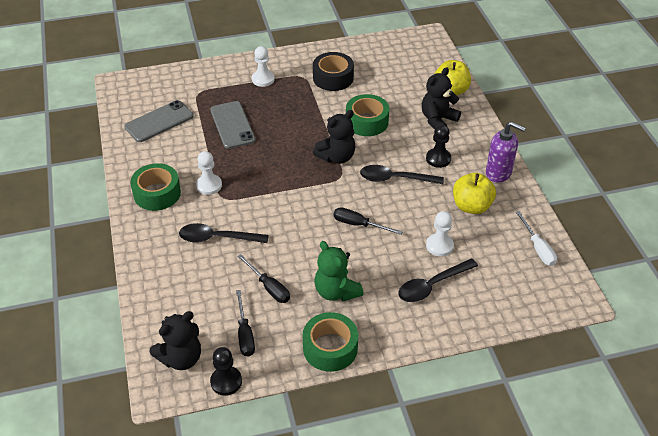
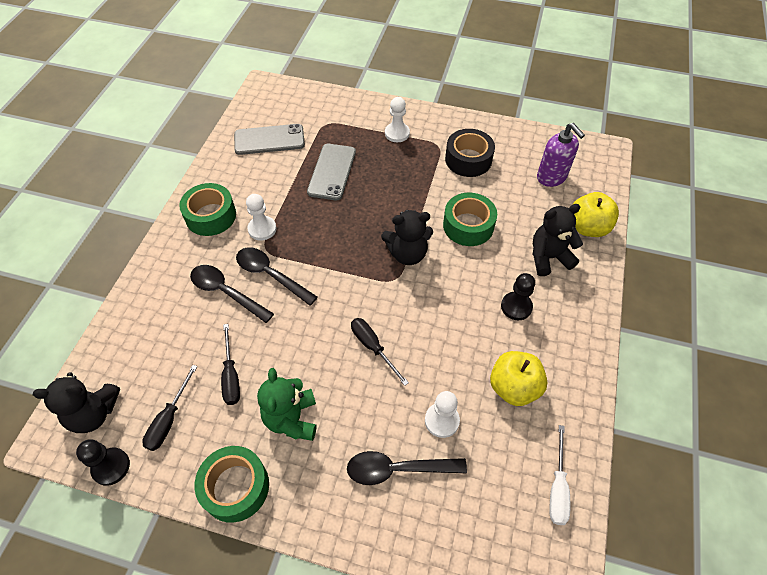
camera: 30 degrees right, 10 degrees up
black spoon [360,165,444,184] -> black spoon moved to [236,247,318,306]
purple soap dispenser [486,121,526,183] -> purple soap dispenser moved to [537,123,585,187]

